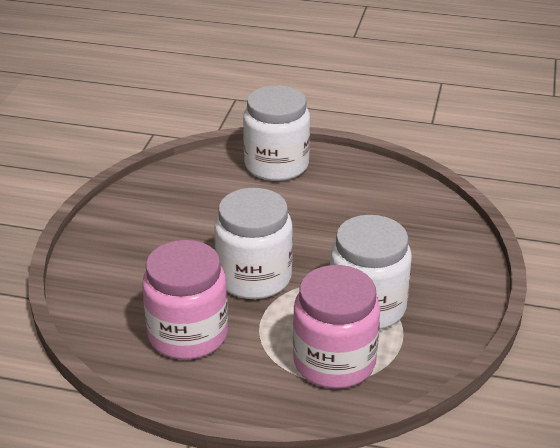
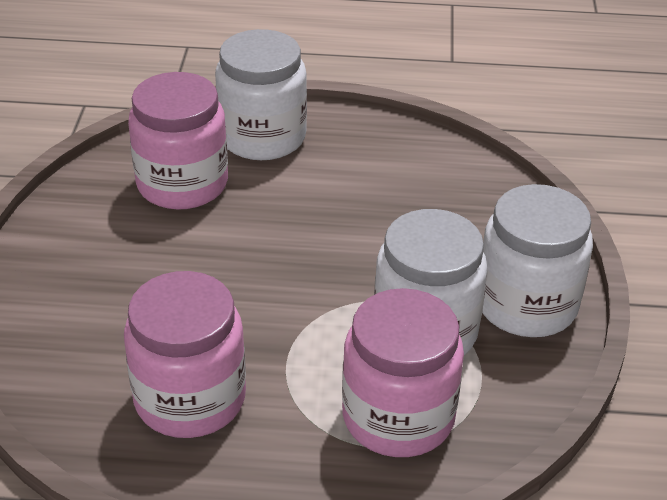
camera: 10 degrees left, 5 degrees up
white jar [214,188,293,299] -> white jar moved to [482,184,593,337]
none -> pink jar [128,72,228,210]

